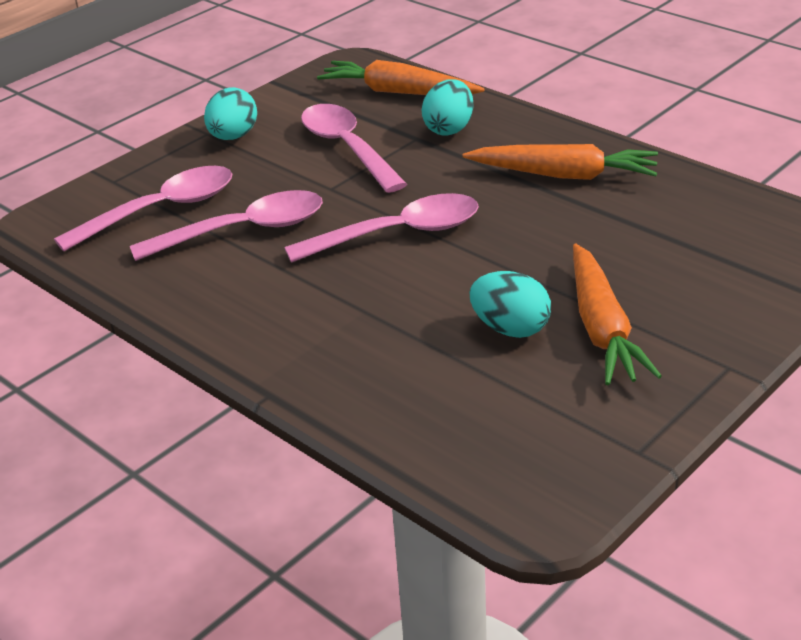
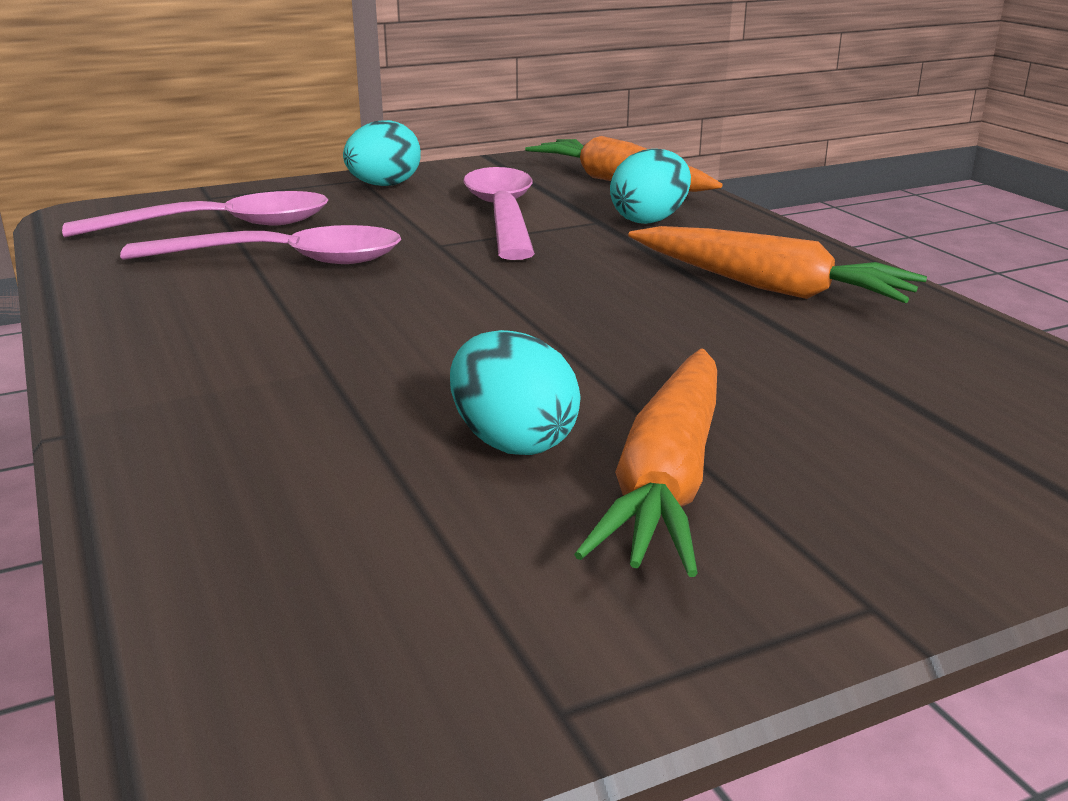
camera: 20 degrees right, 10 degrees down
pink spoon [284,193,479,263] -> none

